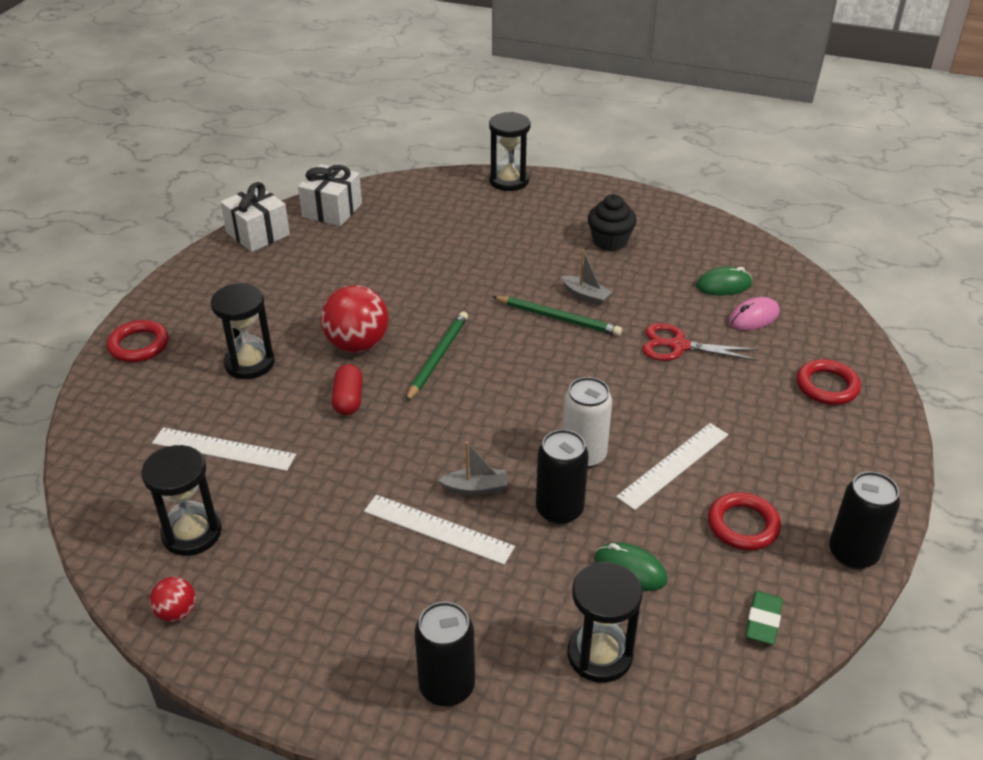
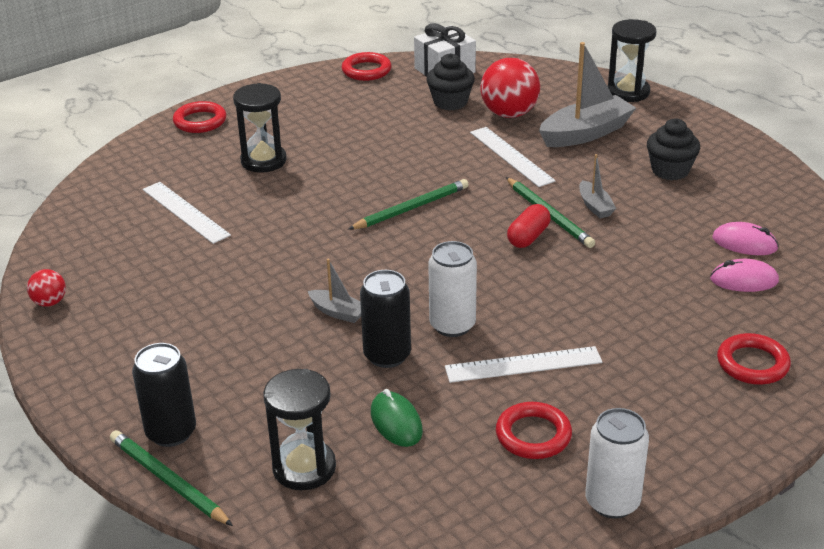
camera: 35 degrees right, 5 degrees down
black hourglass [141,445,222,556] -> none
white gift [220,182,290,252] -> red ring [342,52,392,81]
red ball [321,285,389,353] -> red ball moved to [480,58,540,118]
red capsule [332,364,363,415] -> red capsule moved to [507,204,551,248]
white ruler [364,495,515,565] -> white ruler moved to [470,127,556,187]
red scissors [642,323,759,361] -> none
green mouse [696,267,752,296] -> pink mouse [713,222,779,255]
green eraser [746,591,783,645] -> none
black can [829,472,900,569] -> white can [585,408,649,519]
none -> green pencil [110,430,233,526]
none -> black cupcake [426,53,475,110]
none -> grey boat [539,42,636,147]

